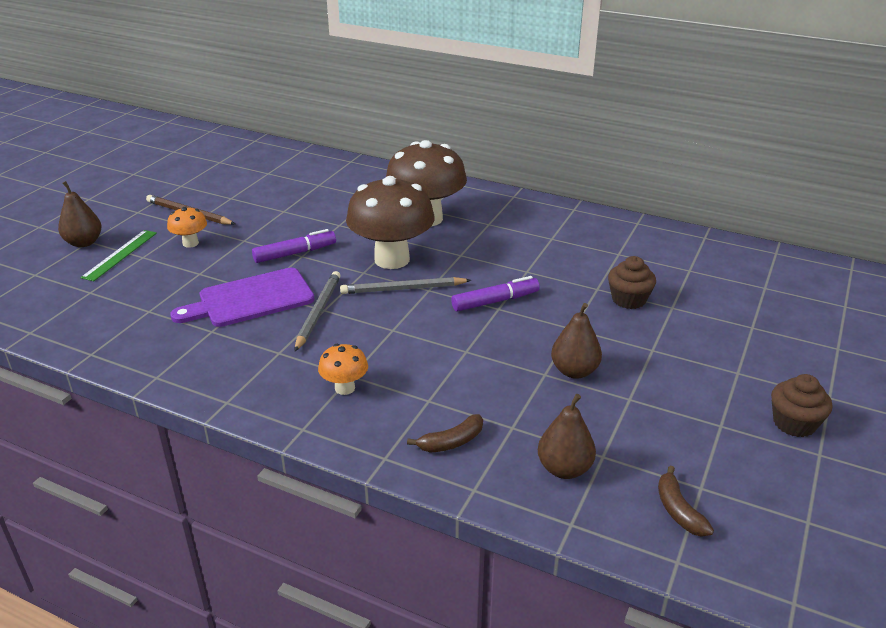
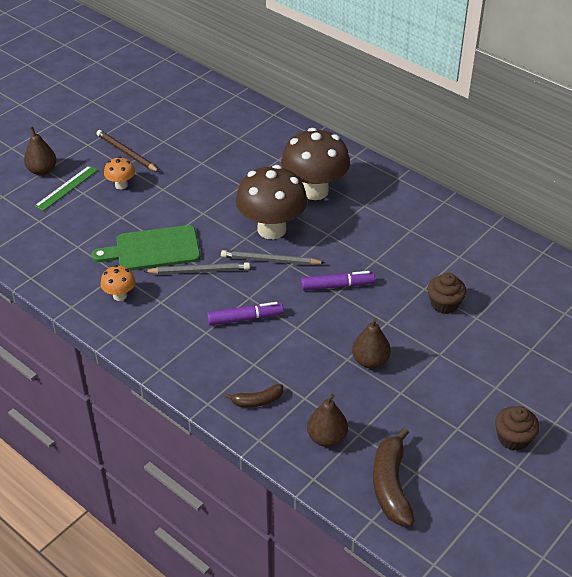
camera: 15 degrees right, 10 degrees up
purple cutting board [170,268,315,327] -> green cutting board [91,225,200,270]
purple marker [252,229,336,263] -> purple marker moved to [207,302,284,326]
grey pencil [295,271,341,351] -> grey pencil turned 60 degrees clockwise [143,262,250,274]
orange mushroom [318,344,368,395] -> orange mushroom moved to [100,265,136,301]
brown banana [658,465,714,537] -> brown banana [373,428,415,526], size x1.77

